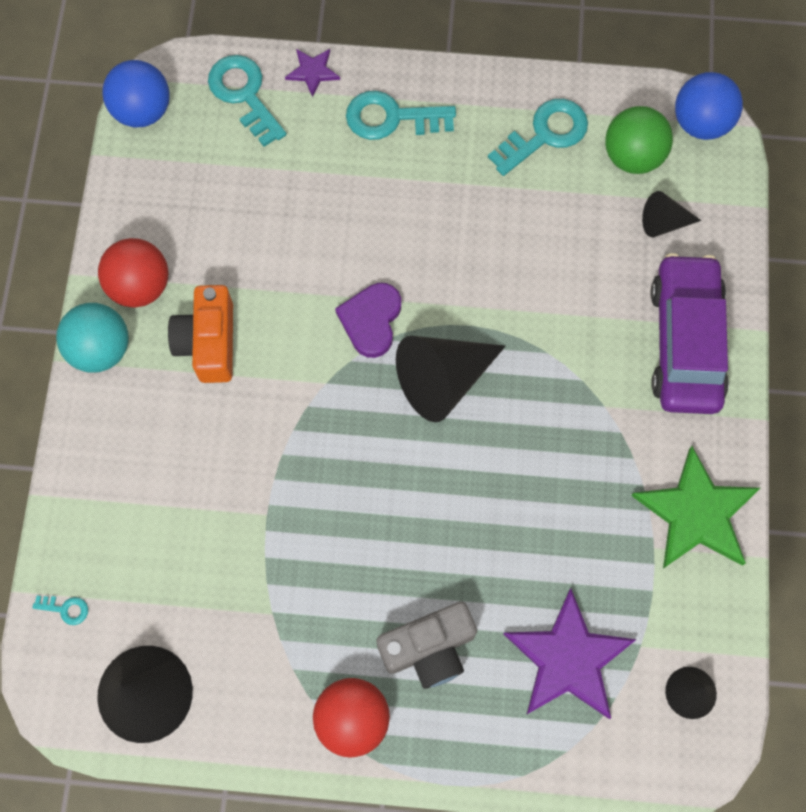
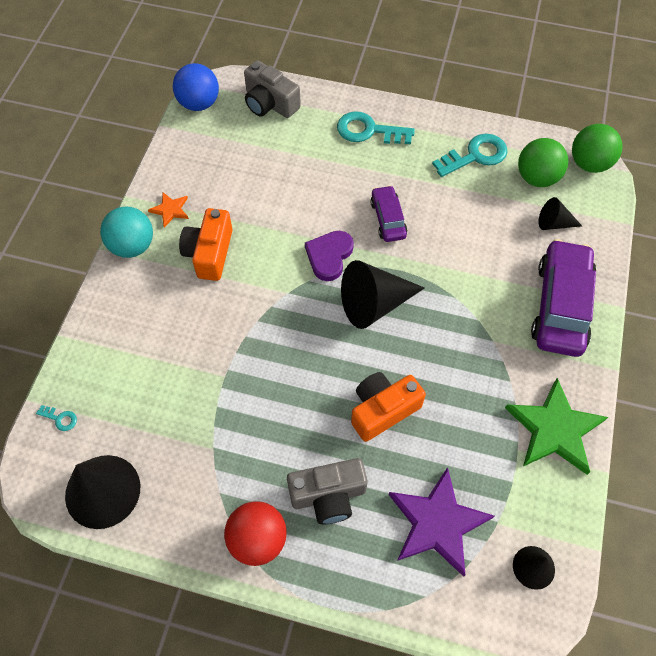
camera: 10 degrees right, 10 degrees down
red ball [98,238,169,308] -> orange star [148,192,189,228]
turquoise key [208,55,287,147] -> grey camera [244,60,301,118]
purple star [285,49,340,97] -> none
blue ball [675,72,743,140] -> green ball [572,124,623,173]
none -> orange camera [351,372,426,442]
none -> purple car [370,185,407,242]

